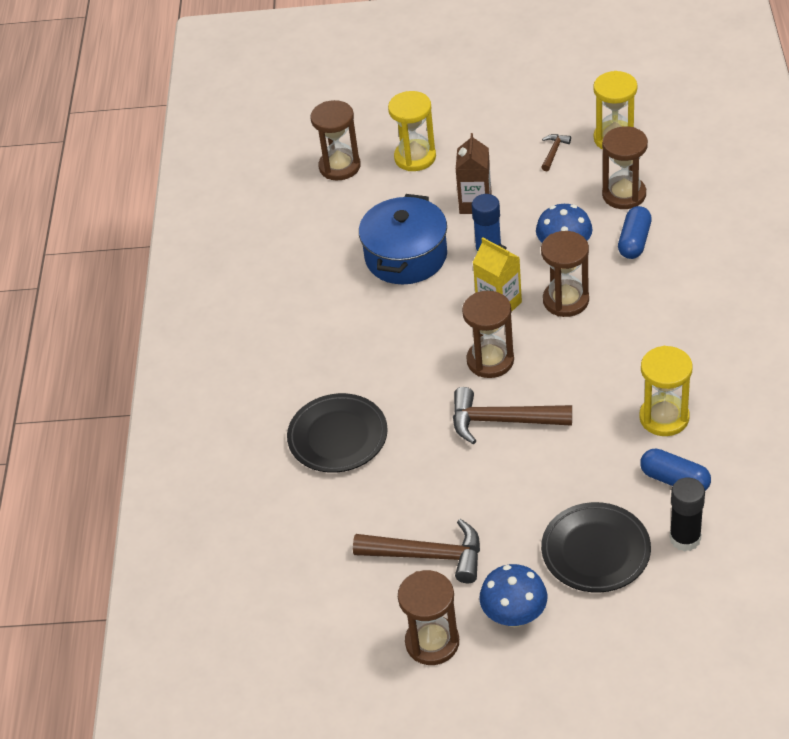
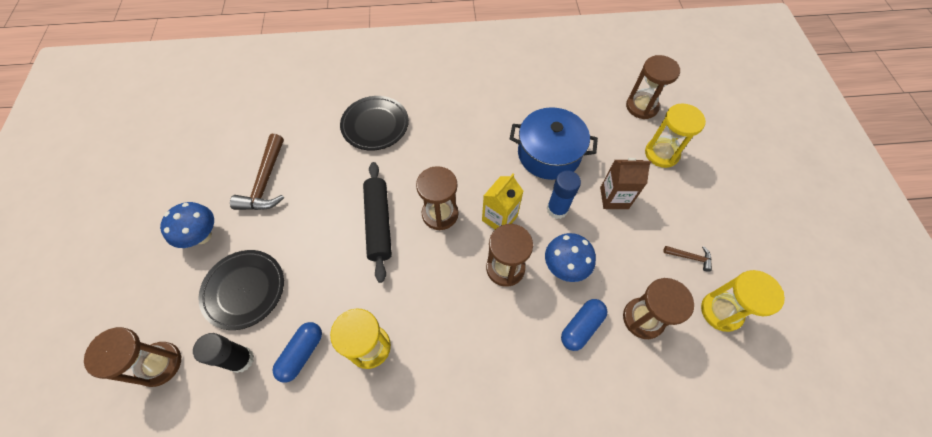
camera: 80 degrees right, 15 degrees up
brown hourglass [398,570,459,665] -> brown hourglass moved to [84,327,182,387]
brown hammer [453,387,572,444] -> black rolling pin [363,162,392,283]
blue capsule [618,206,652,259] -> blue capsule turned 60 degrees counterclockwise [561,299,608,351]

